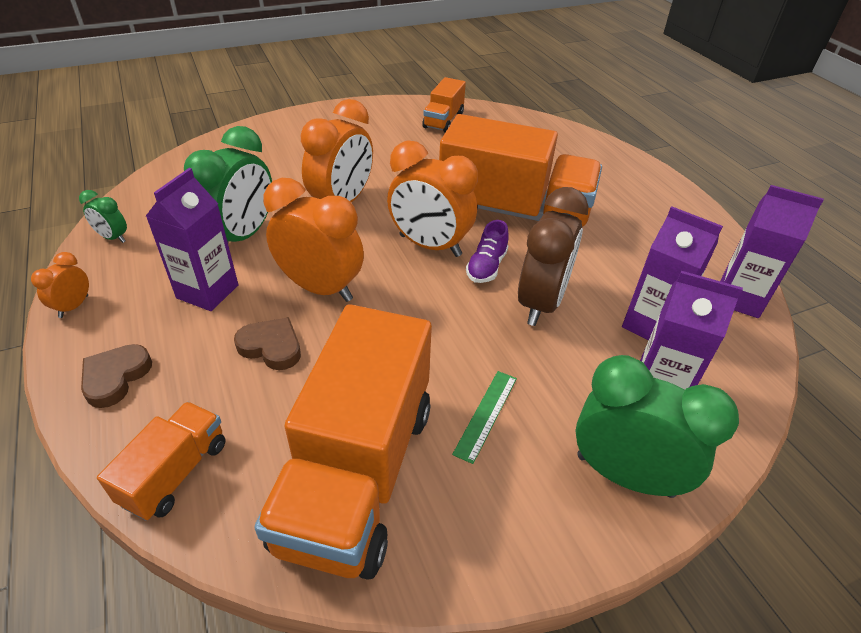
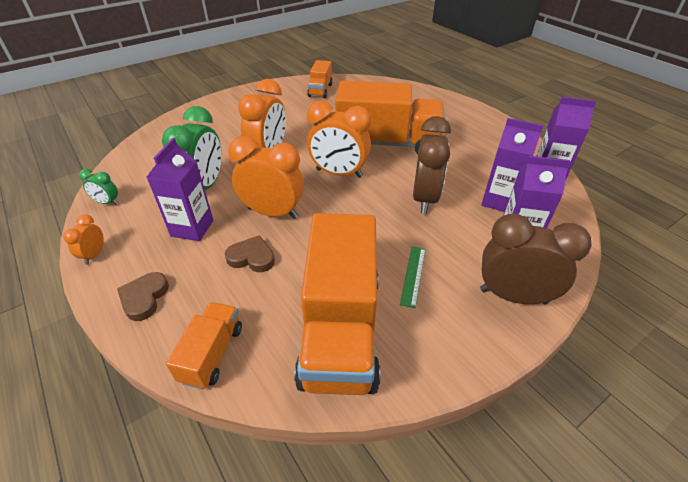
camera: 10 degrees left, 0 degrees up
purple shoe [466,220,509,283] -> none
green clock [576,355,739,498] -> brown clock [480,213,591,304]

